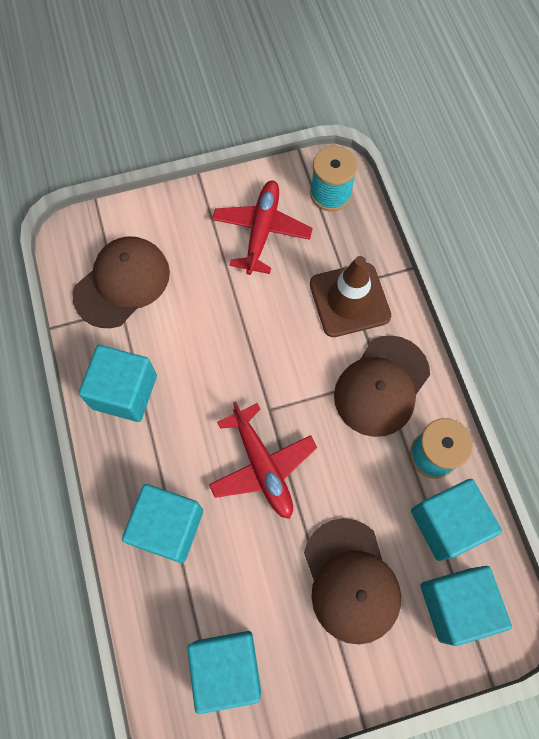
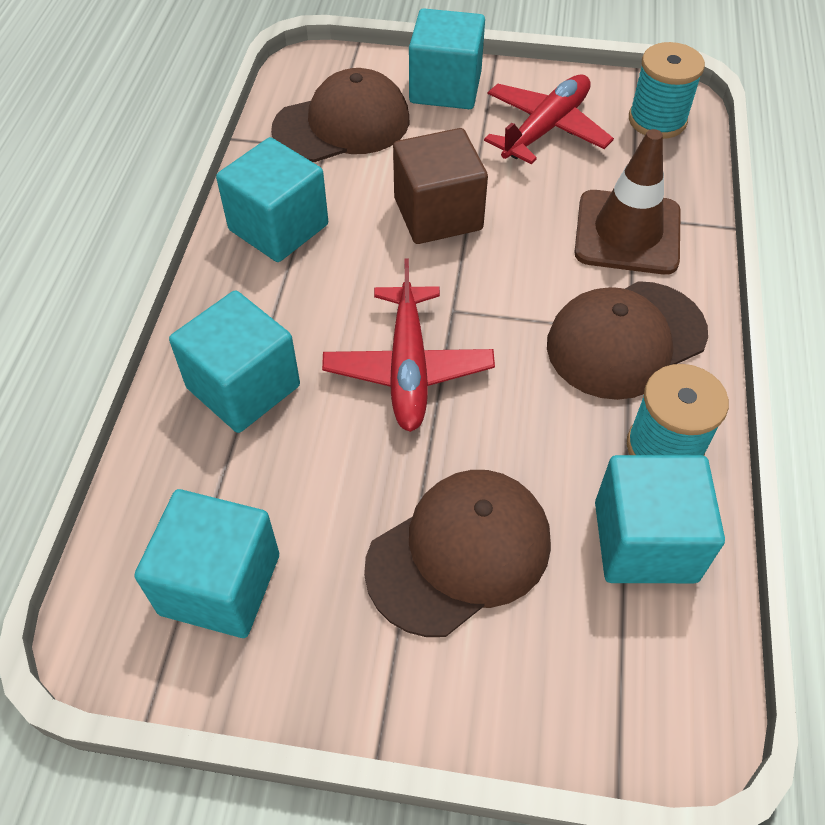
camera: 25 degrees right, 15 degrees down
brown cap [304,518,401,644] -> brown cap turned 135 degrees counterclockwise [364,470,551,637]
turquoise cube [421,566,512,646] -> turquoise cube moved to [409,8,485,109]
none -> brown cube [393,128,488,244]

